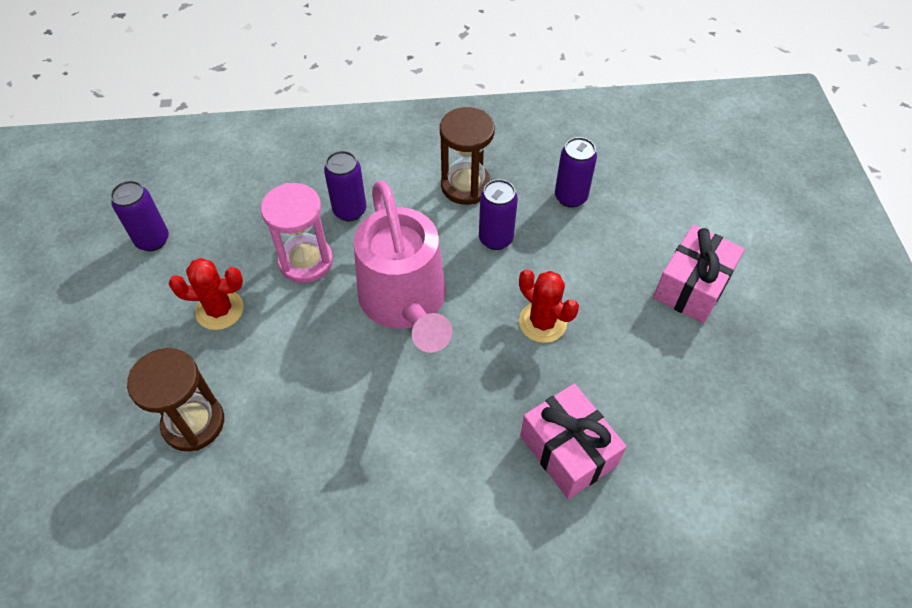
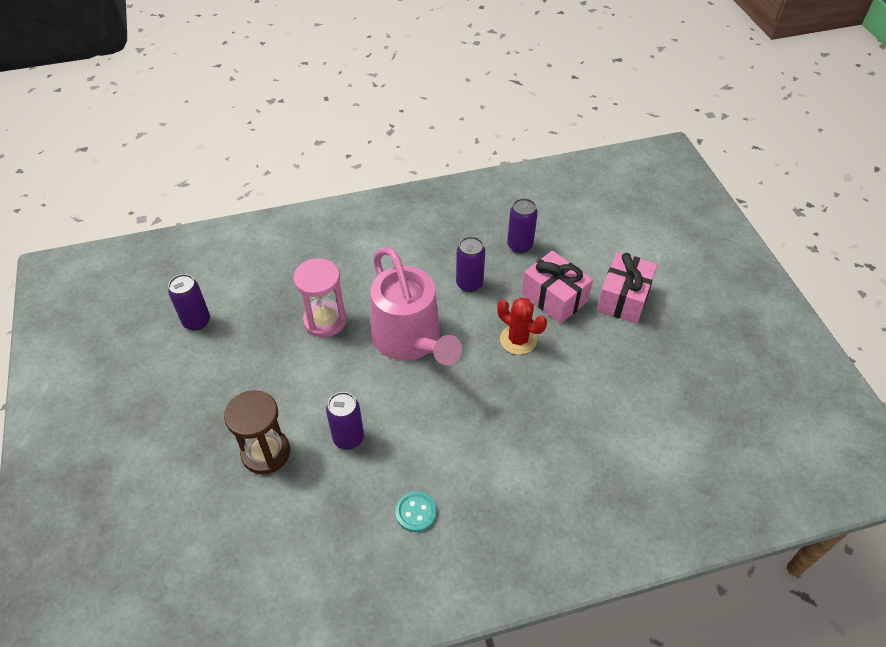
camera: 10 degrees left, 5 degrees down
red cactus [169,258,244,330] -> none
purple can [324,151,366,221] -> purple can moved to [326,392,364,450]
brown hourglass [440,107,495,205] -> none
pink gift [520,384,627,499] -> pink gift moved to [522,251,593,324]
none -> turquoise button [395,491,437,532]

